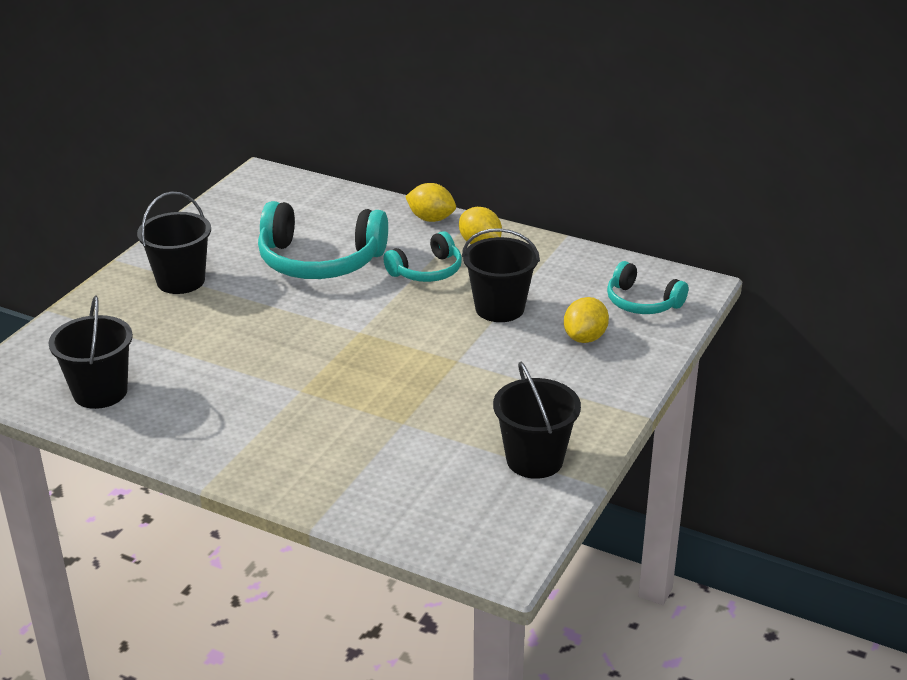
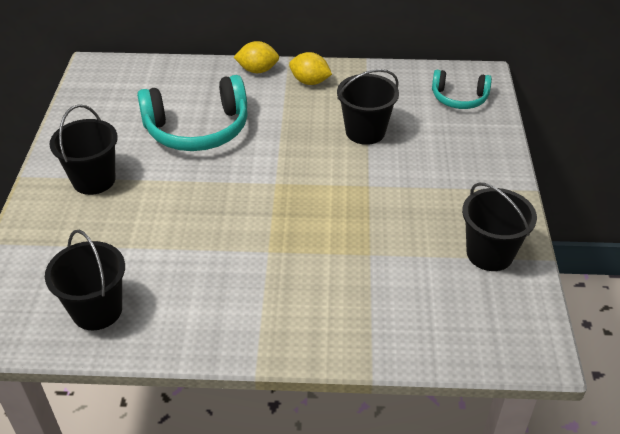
camera: 25 degrees left, 10 degrees up
turquoise headphones [383,231,462,282] -> none
yellow lemon [564,297,609,343] -> none

